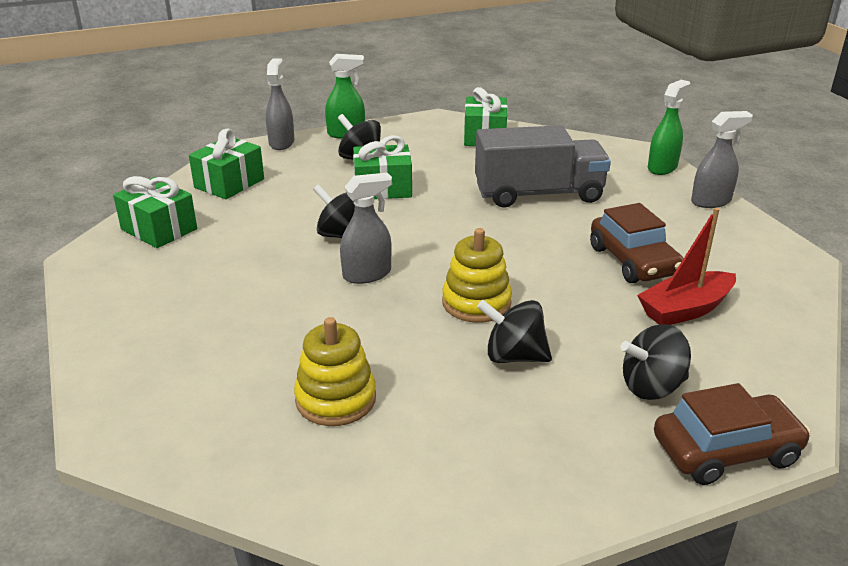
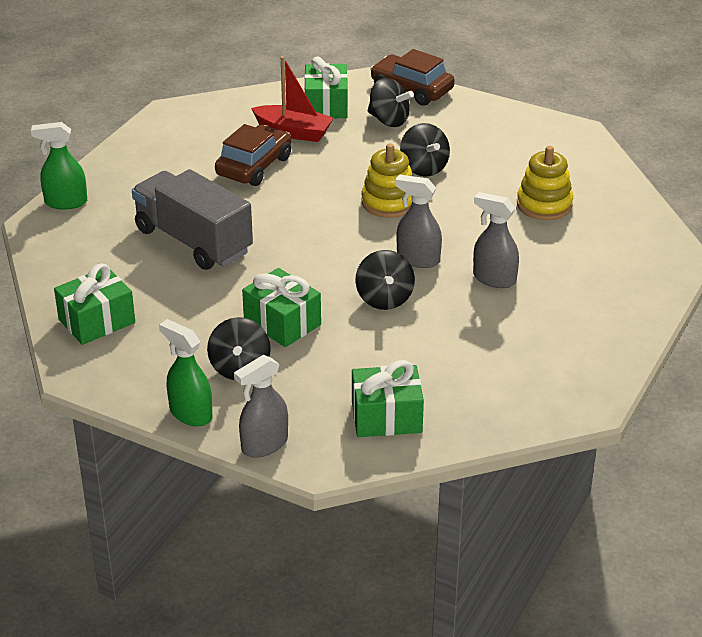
camera: 130 degrees left, 5 degrees up
green gift [113,176,197,248] -> green gift moved to [304,57,348,118]
grey spray bottle [691,111,753,208] -> grey spray bottle moved to [473,192,519,288]

